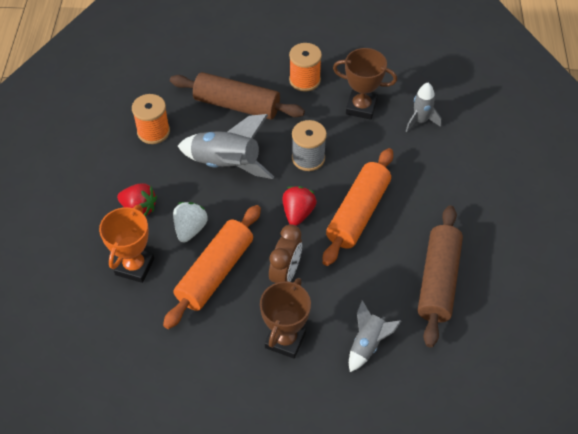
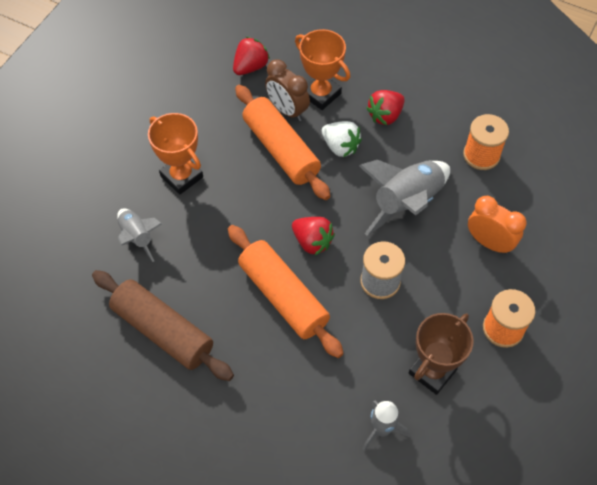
camera: 115 degrees right, 5 degrees up
brown rolling pin [170,72,305,120] -> orange clock [468,196,527,254]
brown trophy [260,278,311,359] -> orange trophy [148,113,203,195]
brown clock [269,224,302,283] -> brown clock moved to [265,59,310,121]
none -> red strawberry [233,37,270,75]

